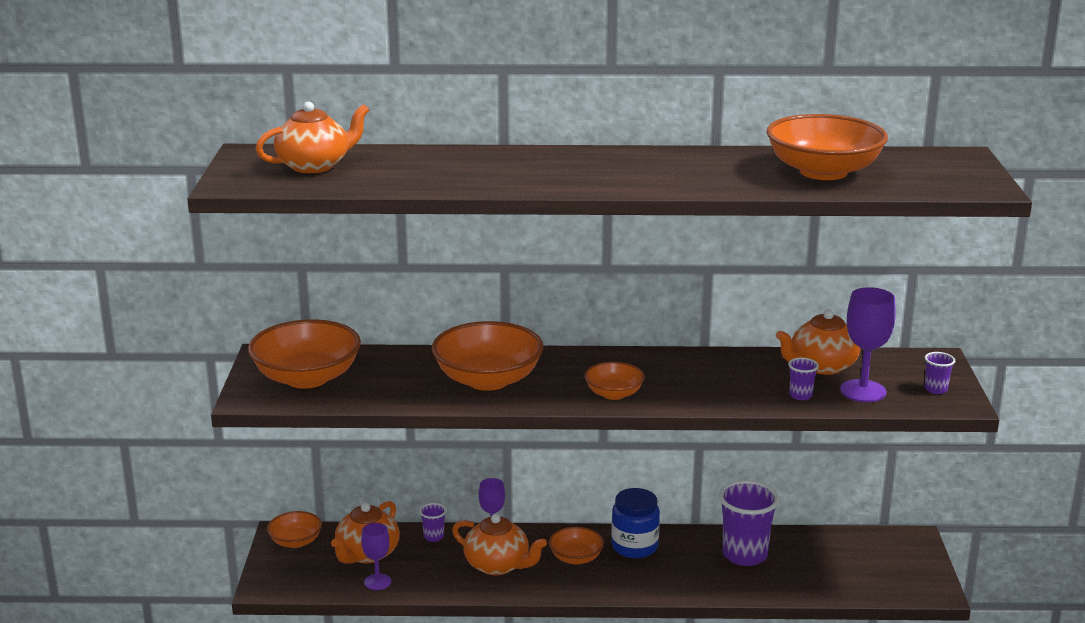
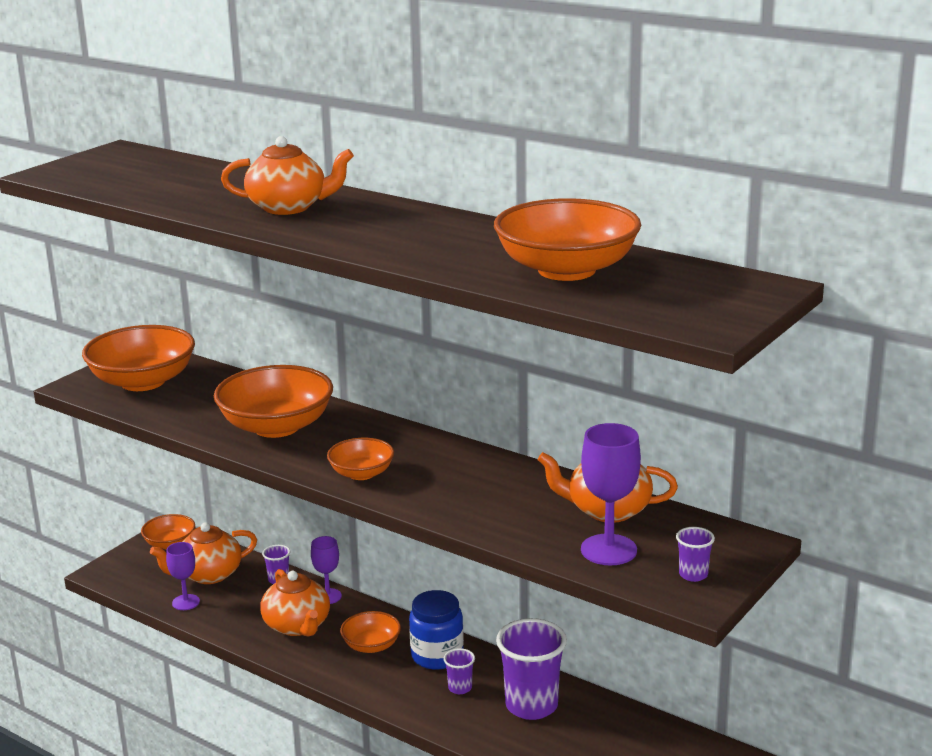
camera: 35 degrees right, 0 degrees up
orange teapot [255,101,369,173] -> orange teapot moved to [221,136,354,215]
purple cup [788,358,819,400] -> purple cup moved to [443,648,475,694]

